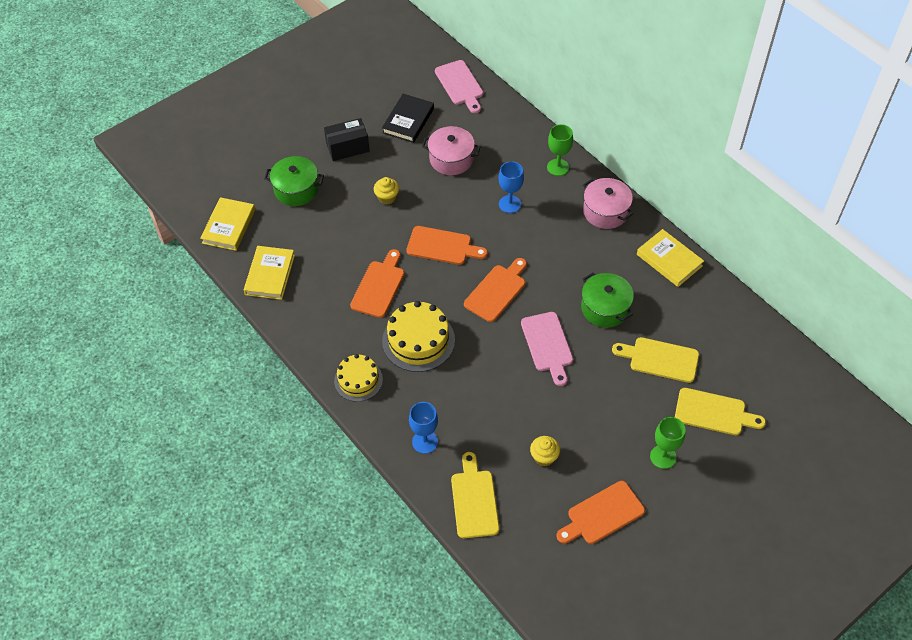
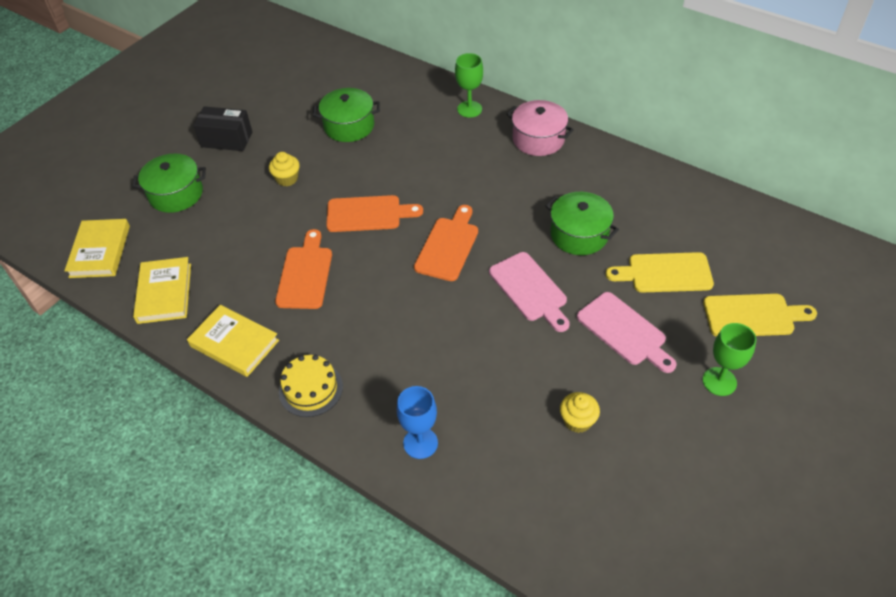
camera: 15 degrees left, 5 degrees down
black box [324,118,370,161] -> black box turned 45 degrees clockwise [193,106,252,151]
black book [382,94,434,143] -> none
yellow cake [382,301,455,372] -> none
pink pot [422,126,481,175] -> green pot [313,88,380,142]
pink cutting board [435,60,483,113] -> pink cutting board moved to [577,292,677,373]
yellow cutting board [451,452,499,538] -> none
blue goblet [499,161,524,213] -> none
orange cutting board [557,481,645,544] -> none
yellow book [637,229,704,287] -> yellow book moved to [187,305,279,377]

